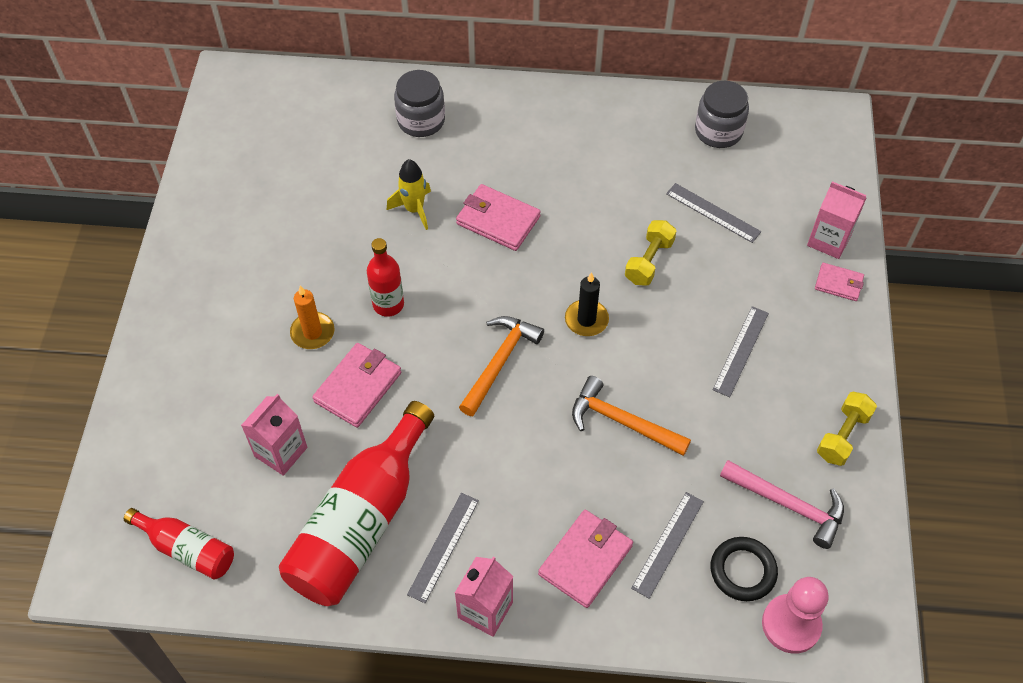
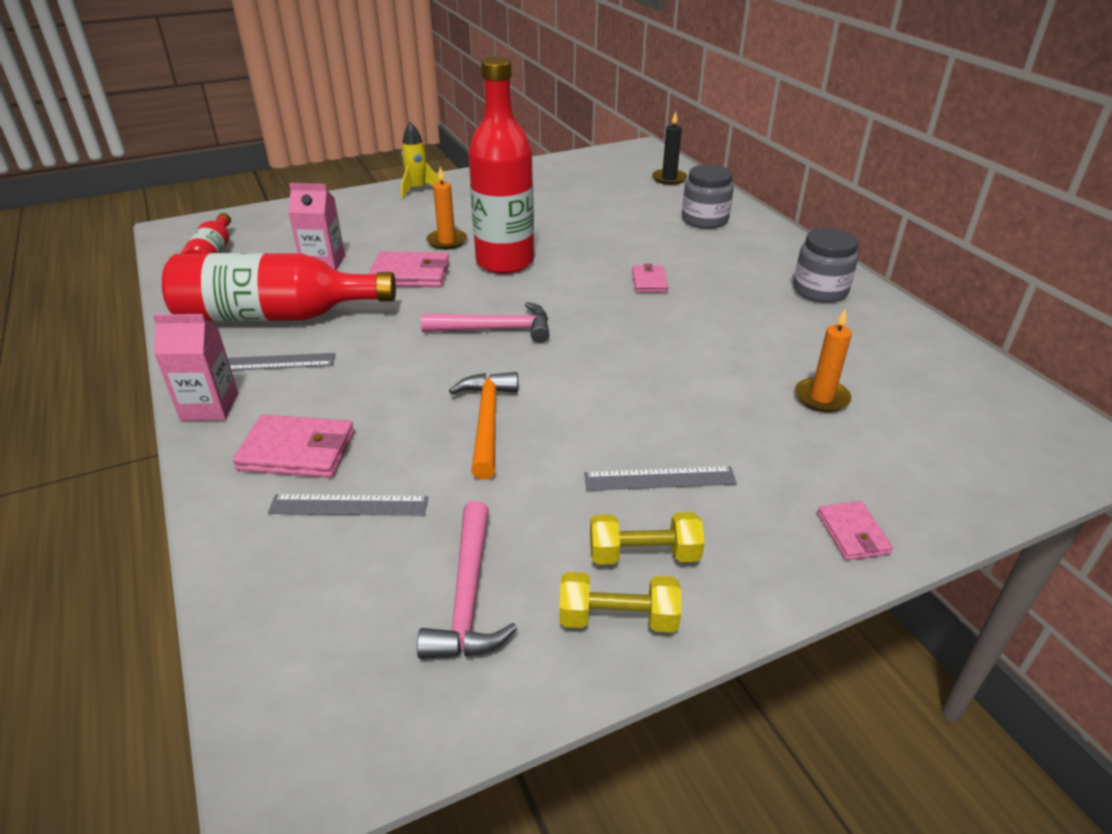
camera: 60 degrees right, 20 degrees down
red bottle [367,238,404,317] -> red bottle [468,57,534,274], size x1.90
yellow rocket [387,159,431,230] -> yellow rocket moved to [401,122,440,198]
pink wallet [456,184,541,251] -> pink wallet [632,264,668,293], size x0.60
orange hammer [459,316,544,416] -> pink hammer [421,302,550,343]
black candle [565,272,609,336] -> black candle moved to [652,111,687,185]
yellow dumbbell [625,220,676,286] -> yellow dumbbell moved to [590,512,705,565]
grey ruler [666,183,761,243] -> orange candle [795,309,852,412]
grey jar [695,81,749,148] -> grey jar moved to [793,228,859,303]
black ring [711,537,778,601] -> none
pink pawn [762,577,829,654] -> none
pink carton [807,181,867,259] -> none

